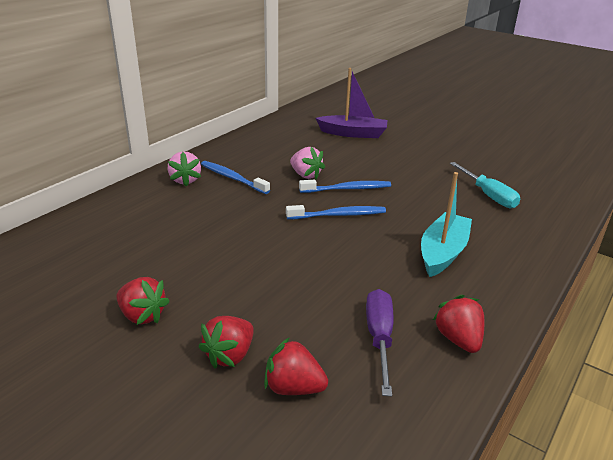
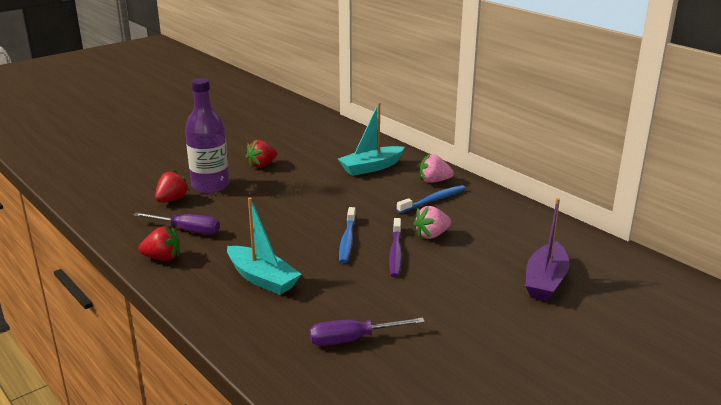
camera: 105 degrees right, 5 degrees down
red strawberry [198,316,254,368] -> purple bottle [185,78,229,193]
blue toothbrush [299,180,391,193] -> purple toothbrush [389,218,402,277]
turquoise screwdriver [450,162,520,208] -> purple screwdriver [310,317,425,346]
none -> turquoise boat [338,102,405,176]

